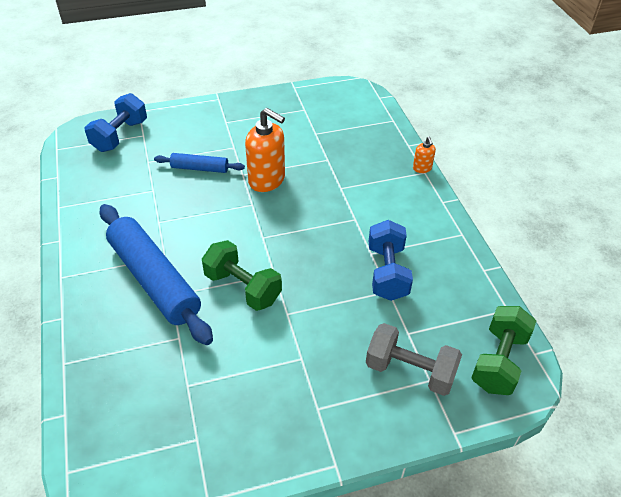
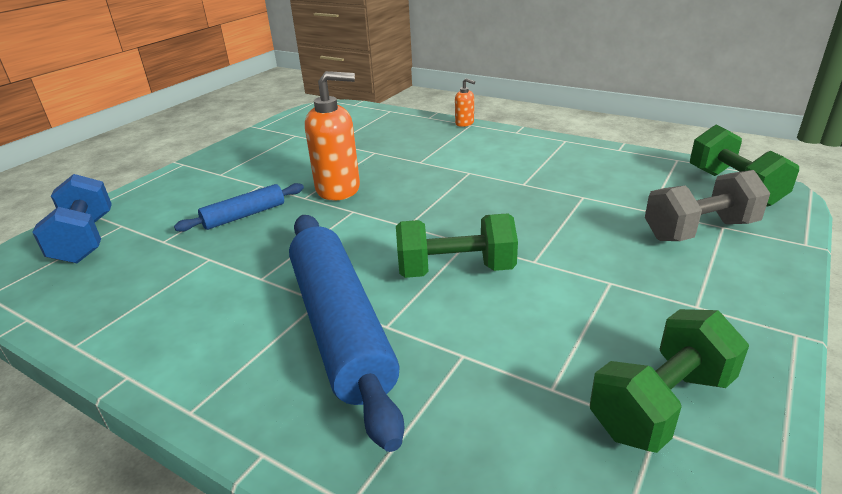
camera: 40 degrees left, 15 degrees down
blue rolling pin [100,204,213,345] -> blue rolling pin turned 60 degrees clockwise [289,215,404,452]
blue dumbbell [369,220,413,301] -> none
none -> green dumbbell [590,309,749,453]

